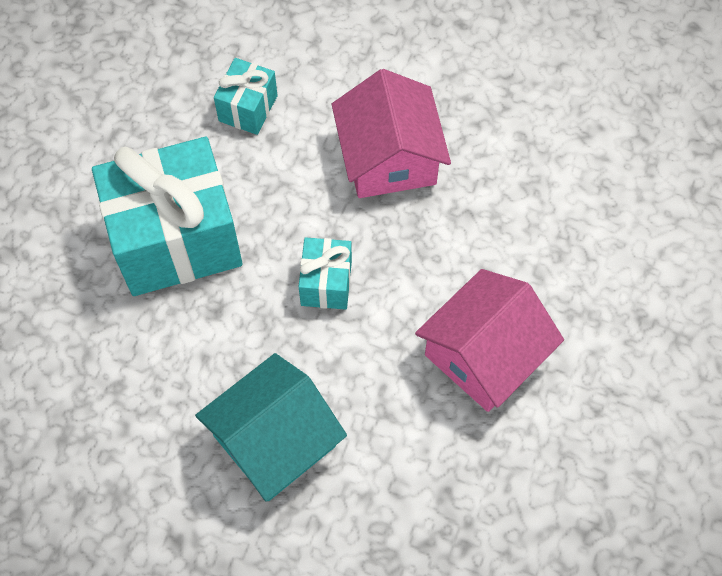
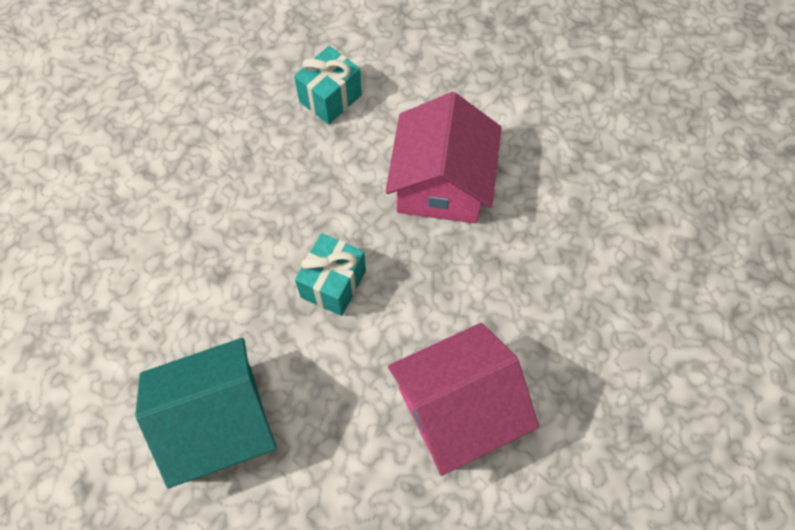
camera: 20 degrees right, 0 degrees up
turquoise gift [92,137,243,296] -> none

